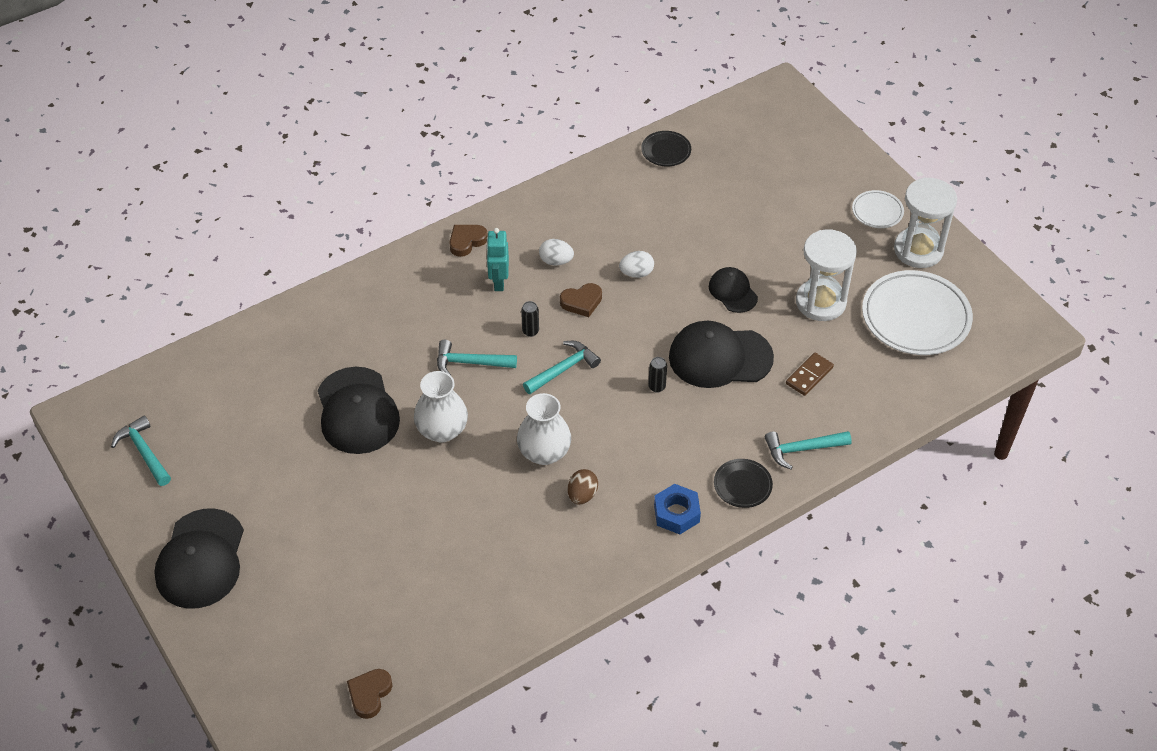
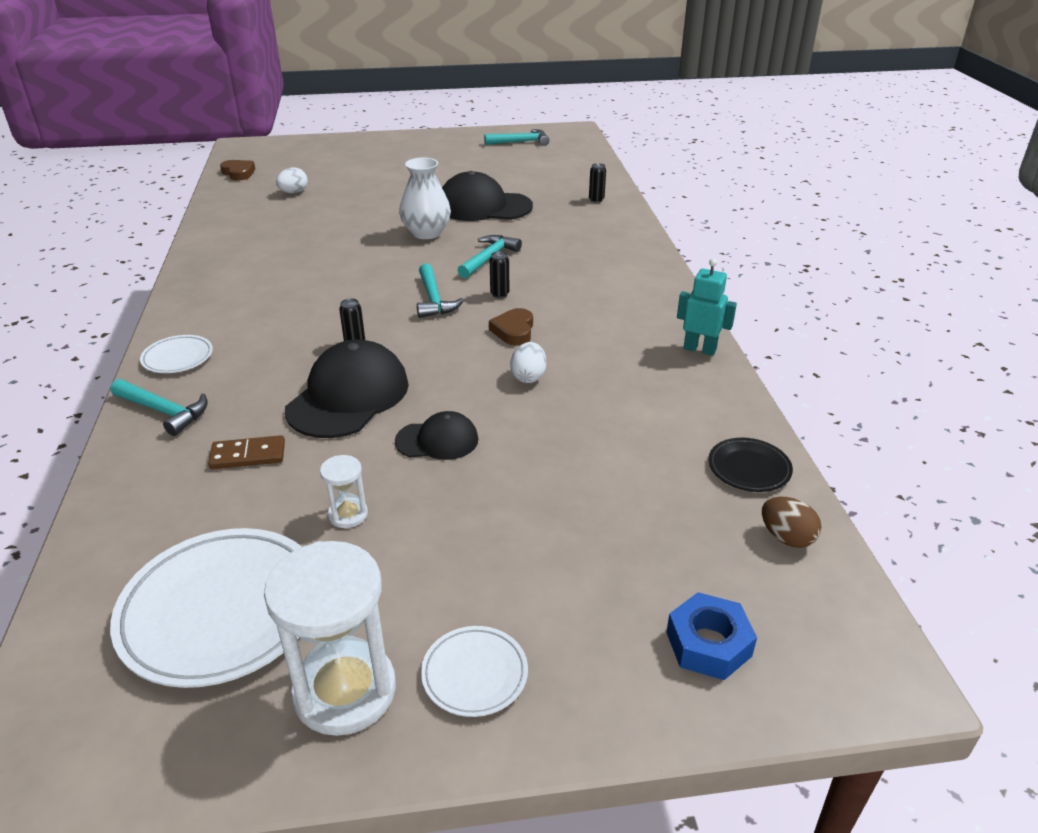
camera: 115 degrees right, 15 degrees down
black cap [154,508,244,609] -> none
brown heart [449,225,488,257] -> none
turquoise robot [486,228,509,291] -> turquoise robot moved to [677,259,737,356]
white vase [517,393,571,465] -> none
white egg [539,239,574,266] -> white egg moved to [276,167,308,193]
brown egg [568,469,598,504] -> brown egg moved to [762,497,821,548]
blue nut [654,484,701,534] -> blue nut moved to [666,592,757,680]
black plate [714,459,773,508] -> white plate [140,335,213,373]
turquoise hammer [765,431,852,470] -> turquoise hammer turned 105 degrees clockwise [111,379,208,436]
brown domino [786,352,834,396] -> brown domino turned 75 degrees counterclockwise [208,435,285,469]
white hourglass [796,229,857,321] -> white hourglass [320,455,368,528], size x0.48
none -> black can [589,163,606,202]

